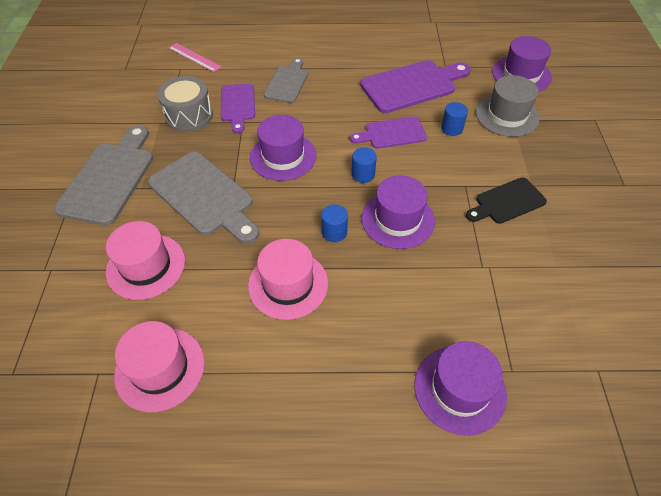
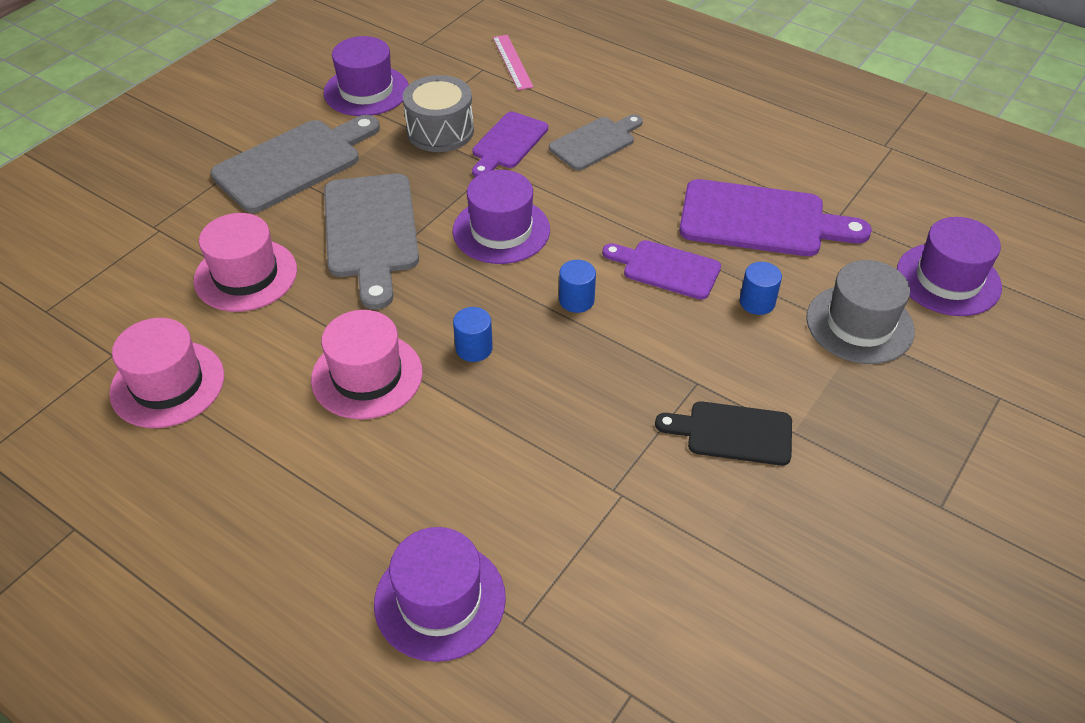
camera: 35 degrees right, 5 degrees down
purple hat [361,175,435,249] -> purple hat moved to [323,36,409,116]

